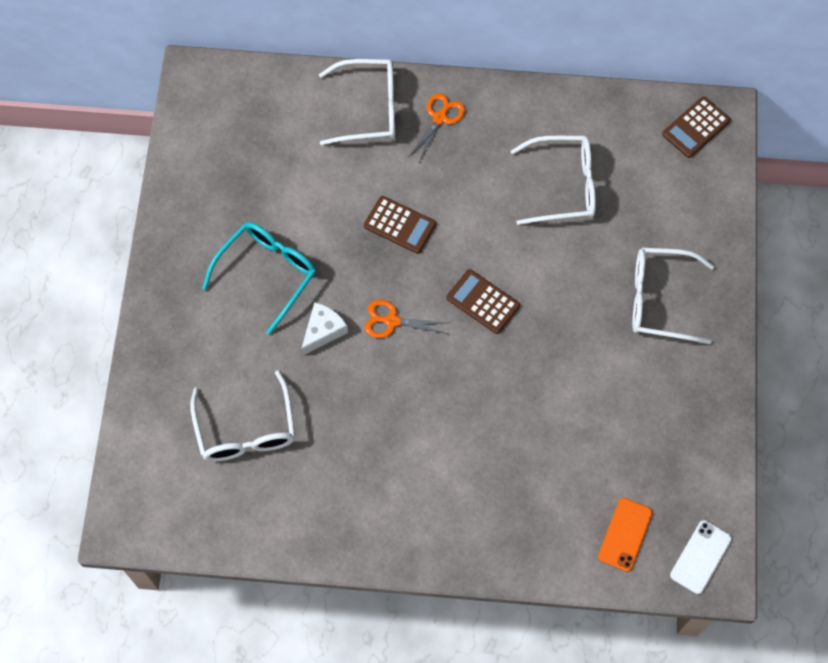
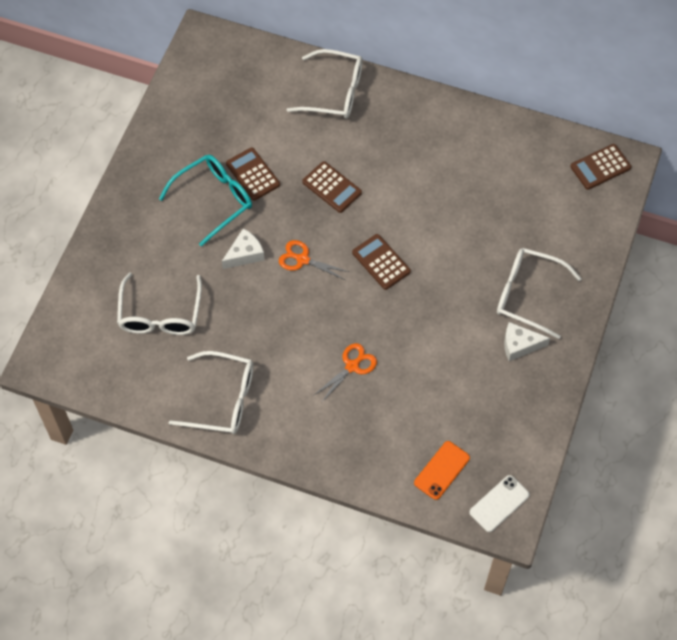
camera: 15 degrees right, 5 degrees down
orange scissors [409,93,465,162] -> orange scissors moved to [314,343,377,403]
white glasses [511,136,596,225] -> white glasses moved to [168,351,254,434]
none -> brown calculator [226,147,280,201]
none -> white cheese [504,322,550,361]

